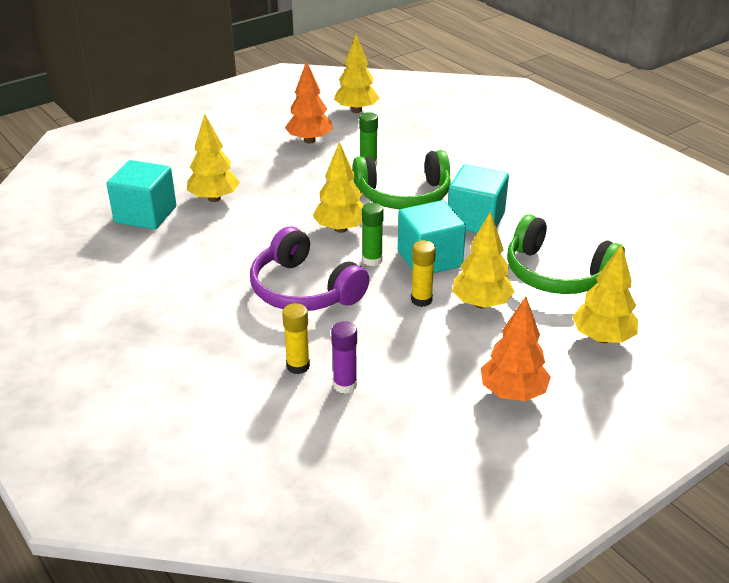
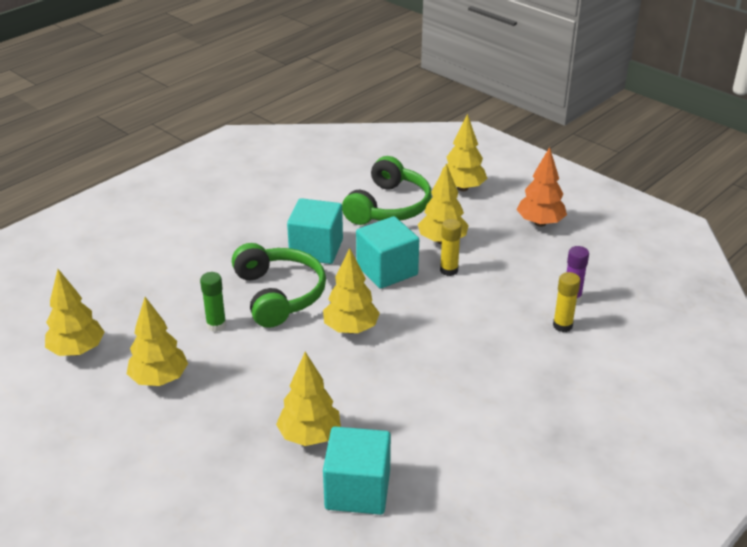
camera: 100 degrees left, 0 degrees up
purple headphones [250,227,369,311] -> none
orange tree [285,61,333,143] -> yellow tree [127,297,188,386]
green glue stick [362,203,384,266] -> none

